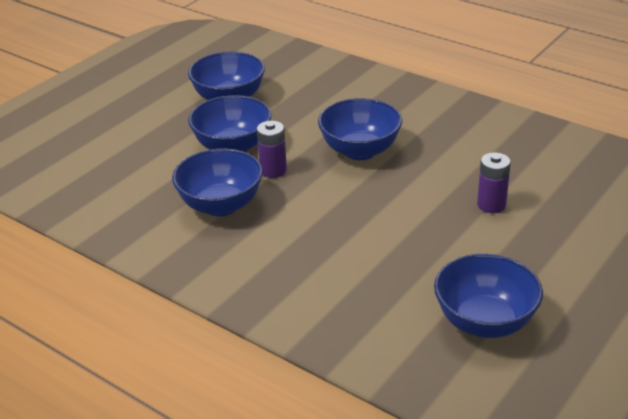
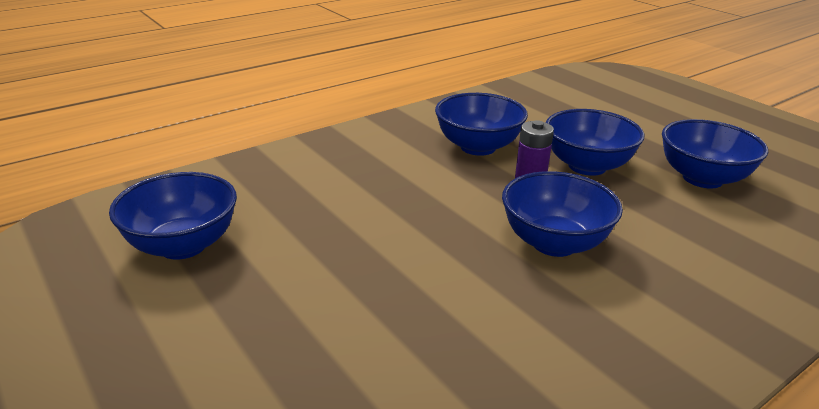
camera: 105 degrees right, 5 degrees down
purple battery [477,152,511,213] -> none

